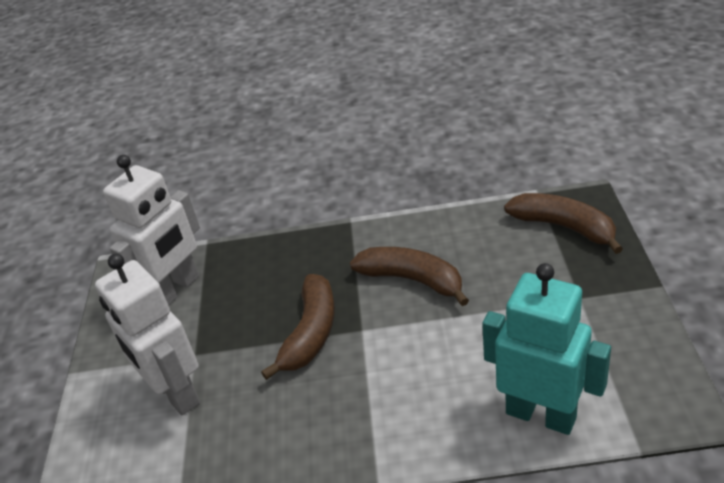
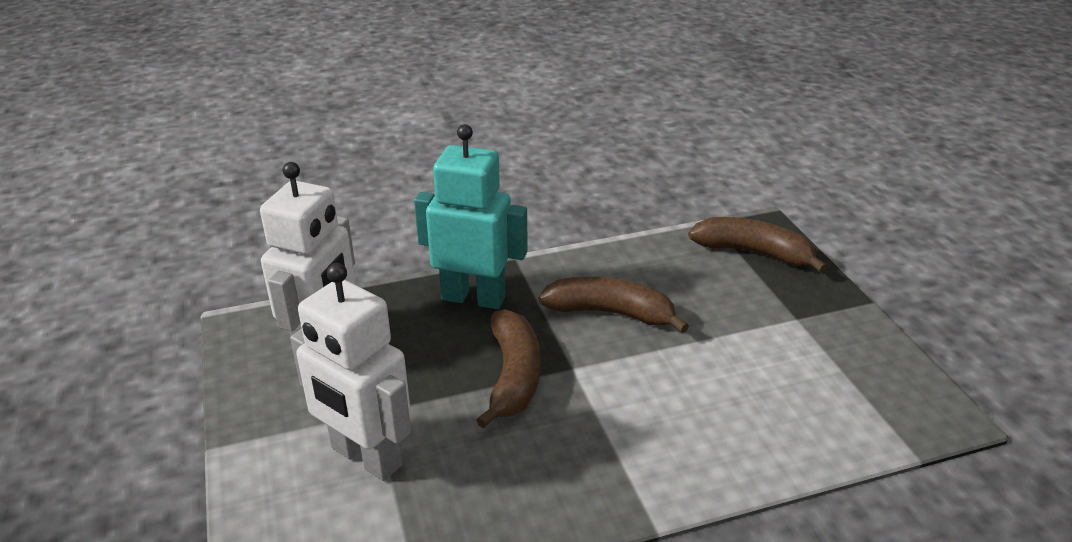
camera: 20 degrees left, 5 degrees down
turquoise robot [482,263,611,435] -> turquoise robot moved to [414,124,528,309]

